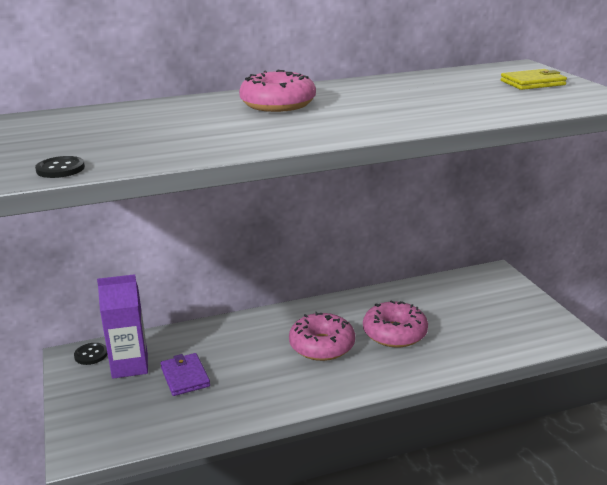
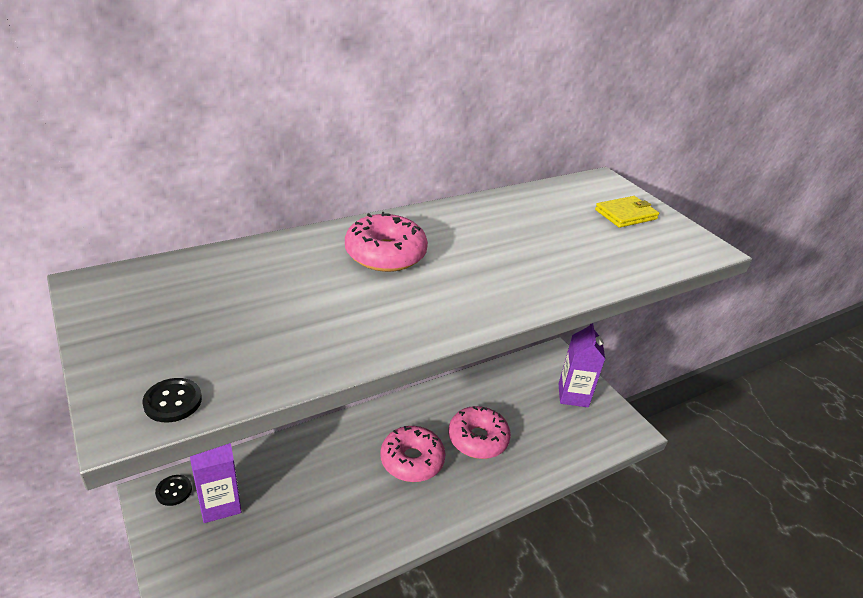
camera: 15 degrees left, 10 degrees up
purple wallet [160,353,210,396] -> none
none -> purple carton [559,323,605,407]

